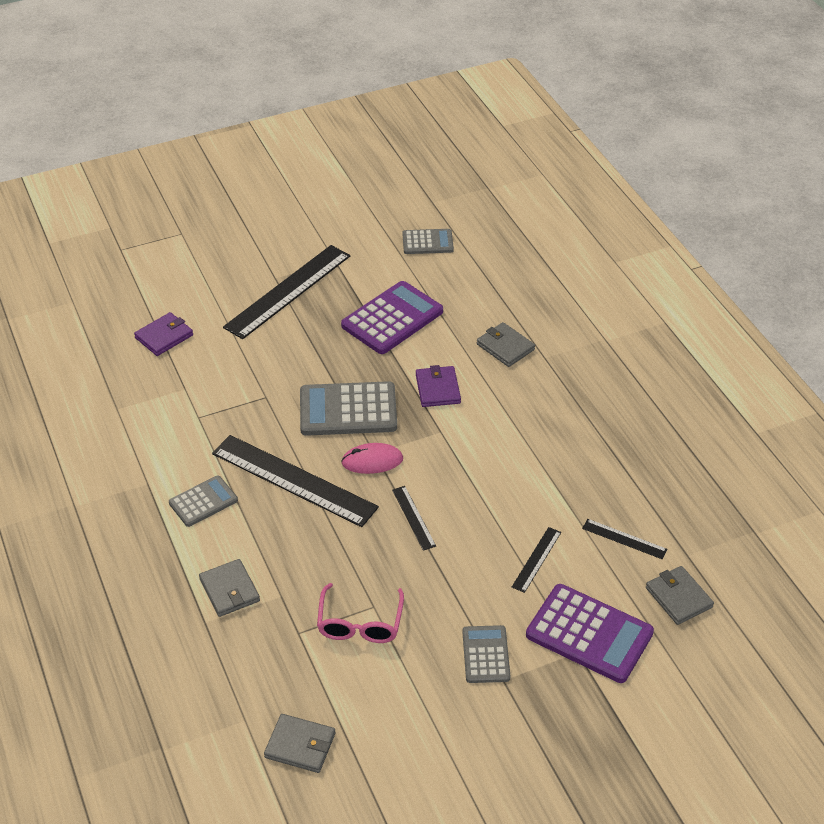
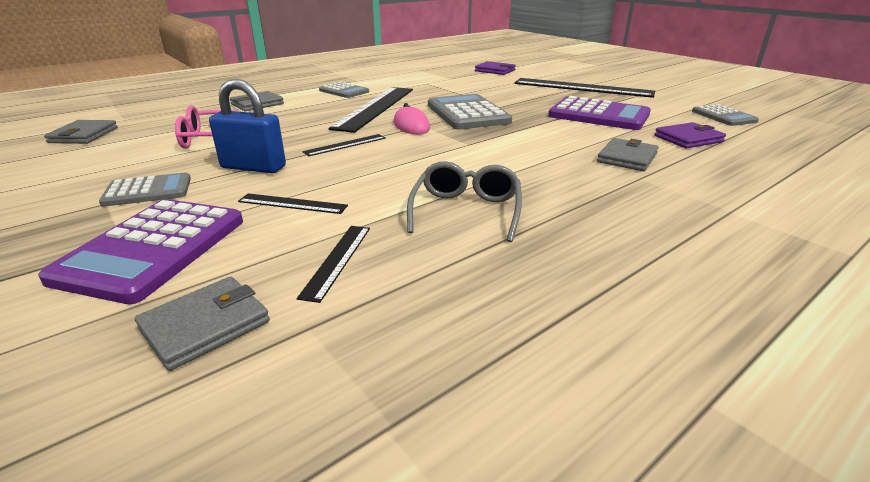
camera: 75 degrees right, 15 degrees down
purple wallet [416,365,461,407] -> purple wallet moved to [655,122,726,149]
none -> blue padlock [209,79,286,173]
none -> grey glasses [407,161,522,242]

